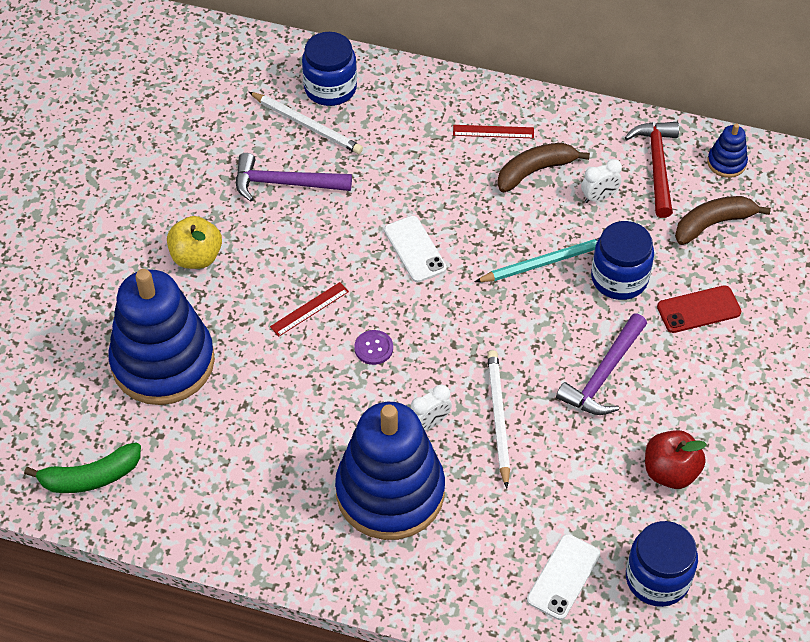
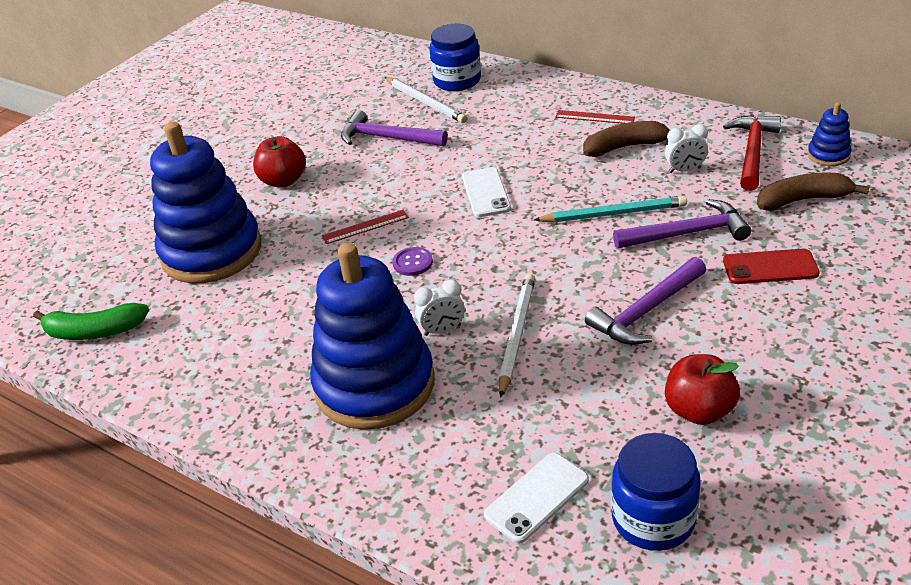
camera: 20 degrees right, 15 degrees down
yellow apple [167,216,222,269] -> red apple [253,136,306,187]
blue jar [591,221,654,300] -> purple hammer [613,199,751,249]

